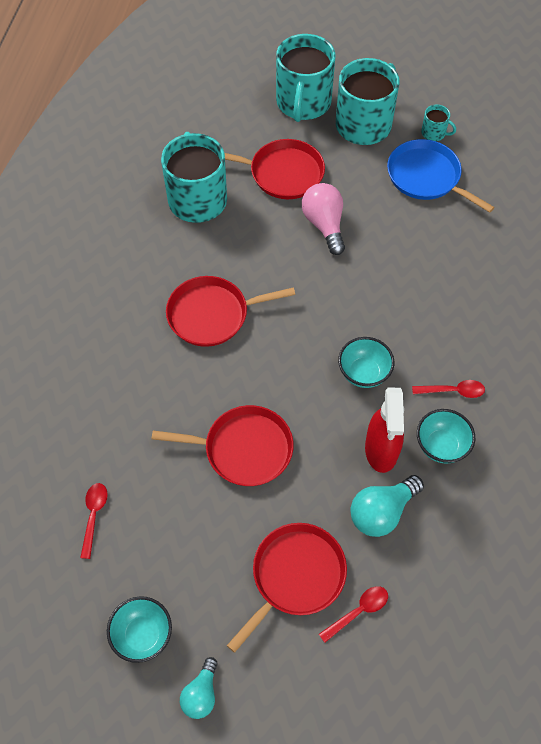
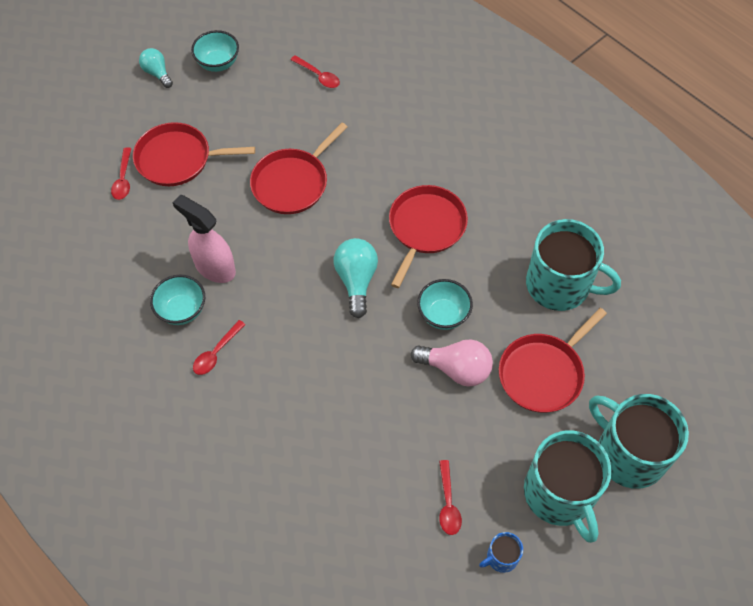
camera: 125 degrees right, 0 degrees up
red pan [227,523,347,653] -> red pan turned 105 degrees clockwise [133,122,255,186]
turquoise bowl [338,337,394,388] -> turquoise bowl moved to [417,279,473,330]
turquoise light bulb [350,475,424,537] -> turquoise light bulb moved to [334,238,378,318]
red spray bottle [365,388,404,473] -> pink spray bottle [172,195,236,283]
blue pan [387,139,494,213] -> red spoon [439,460,462,535]
turquoise mug [421,105,456,141] -> blue mug [479,532,523,573]

